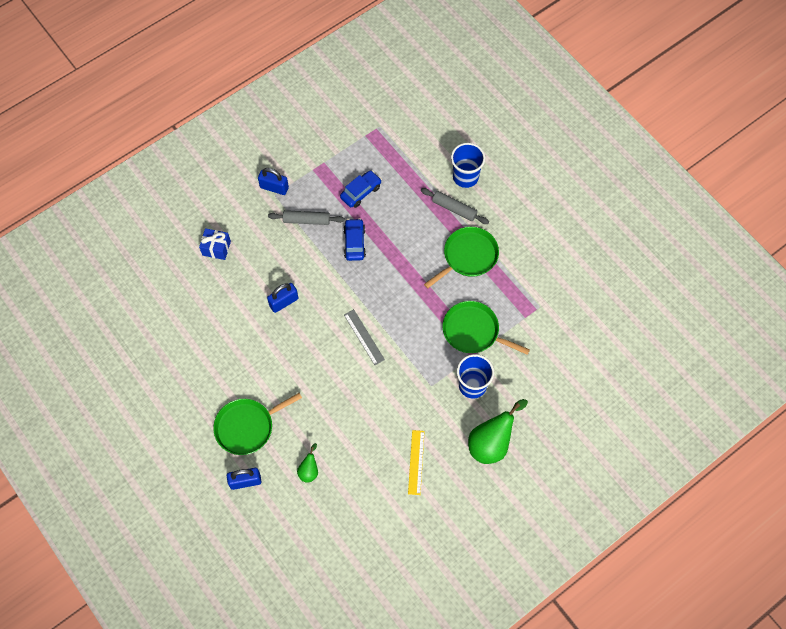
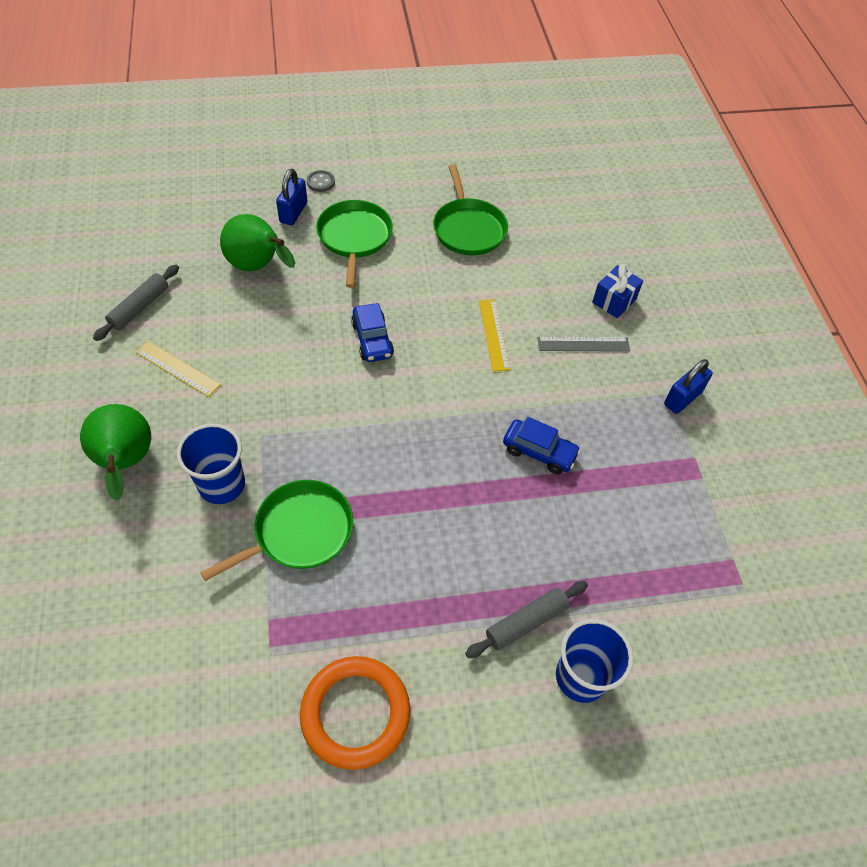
camera: 115 degrees right, 10 degrees down
blue padlock [267,283,298,313] -> yellow ruler [479,299,510,371]
grey rolling pin [268,210,345,225] -> grey rolling pin moved to [93,265,179,341]
green pear [297,443,318,483] -> green pear [220,214,296,271], size x1.97
blue car [340,170,382,208] -> blue car moved to [351,303,394,362]
grey ruler [344,309,385,365] -> grey ruler moved to [538,337,630,352]
green pan [424,227,499,288] -> green pan moved to [433,164,508,255]
none -> orange ring [300,656,410,770]
none -> grey button [307,170,335,192]

